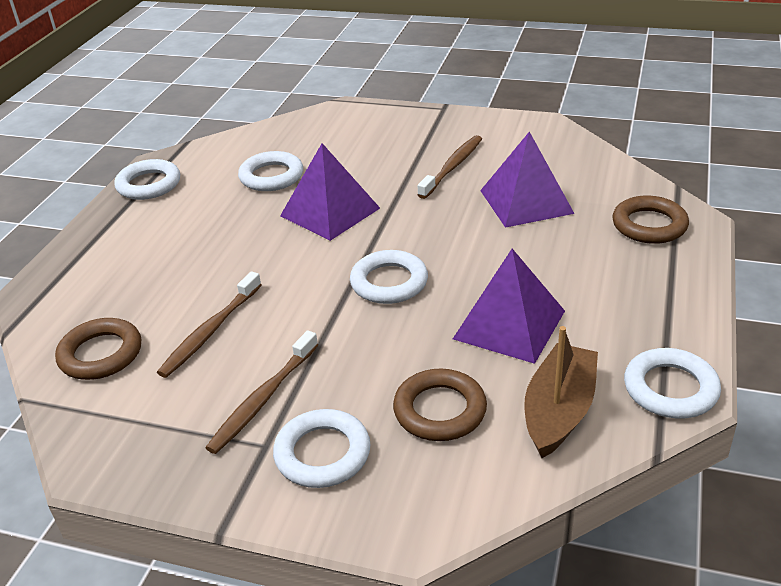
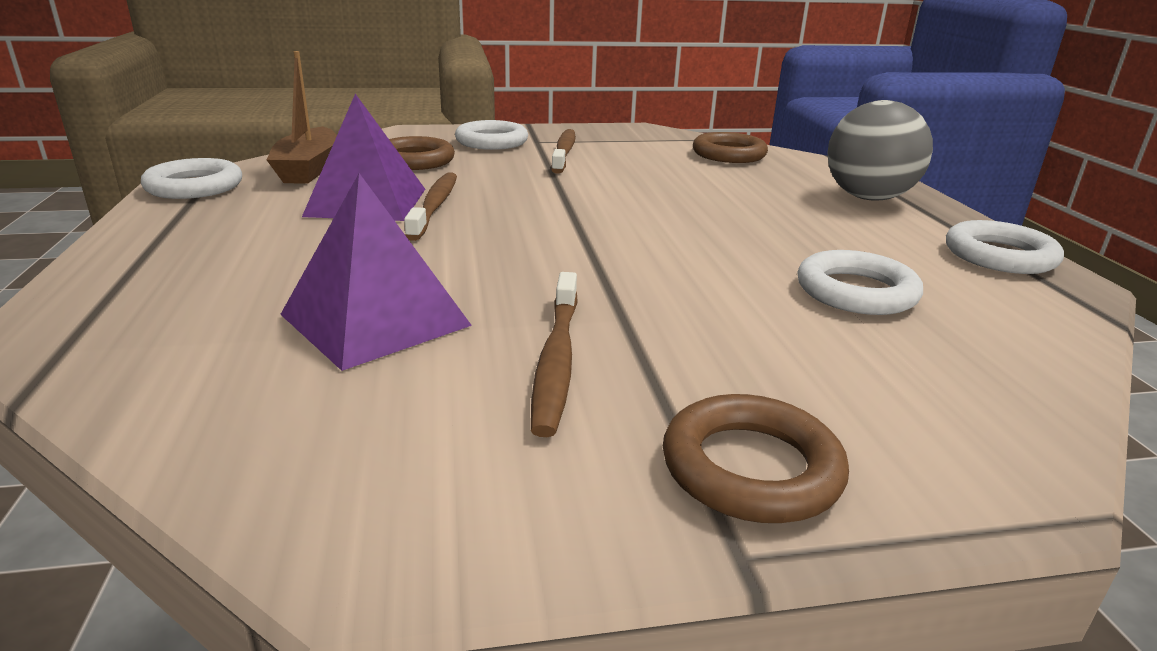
camera: 150 degrees right, 10 degrees down
brown toothbrush [157,271,261,378] -> brown toothbrush moved to [404,172,457,241]
purple pyramid [280,143,380,241] -> none
white ring [350,250,428,304] -> none
brown ring [612,195,689,244] -> brown ring moved to [663,394,849,523]
none -> grey ball [827,100,933,201]

